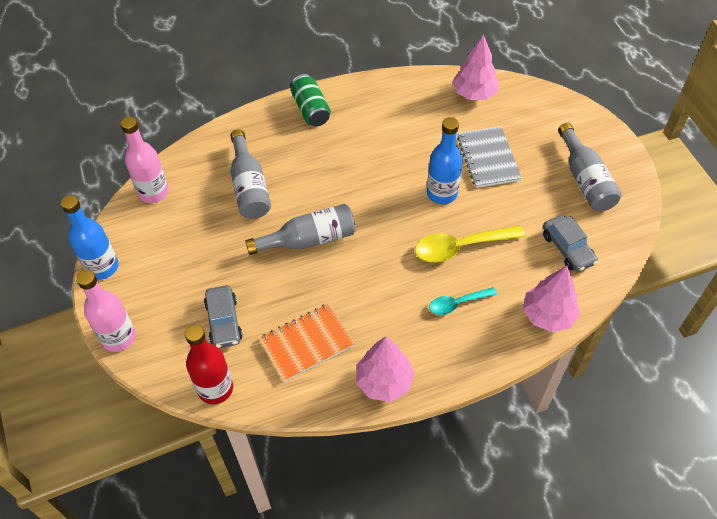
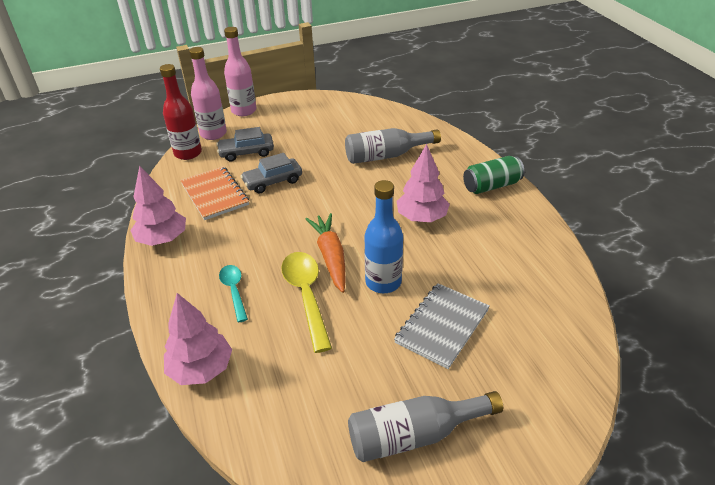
camera: 90 degrees right, 15 degrees down
blue bottle [61,195,118,280] -> none
pink bottle [120,116,169,203] -> pink bottle moved to [189,47,227,140]
grey bottle [245,204,356,255] -> none
pink tree [452,34,499,100] -> pink tree moved to [397,144,450,222]
grey notebook [457,126,522,188] -> grey notebook turned 45 degrees counterclockwise [394,283,490,369]
grey car [543,215,598,272] -> grey car moved to [241,153,302,193]
none -> orange carrot [305,213,345,293]

